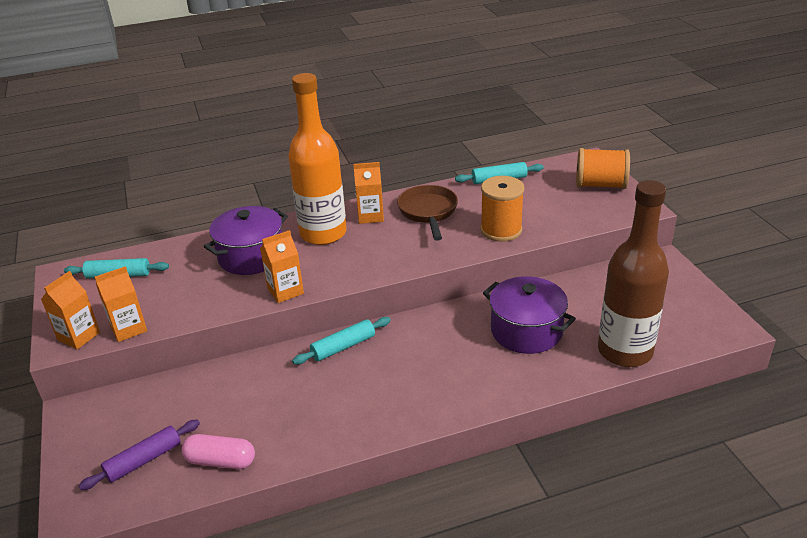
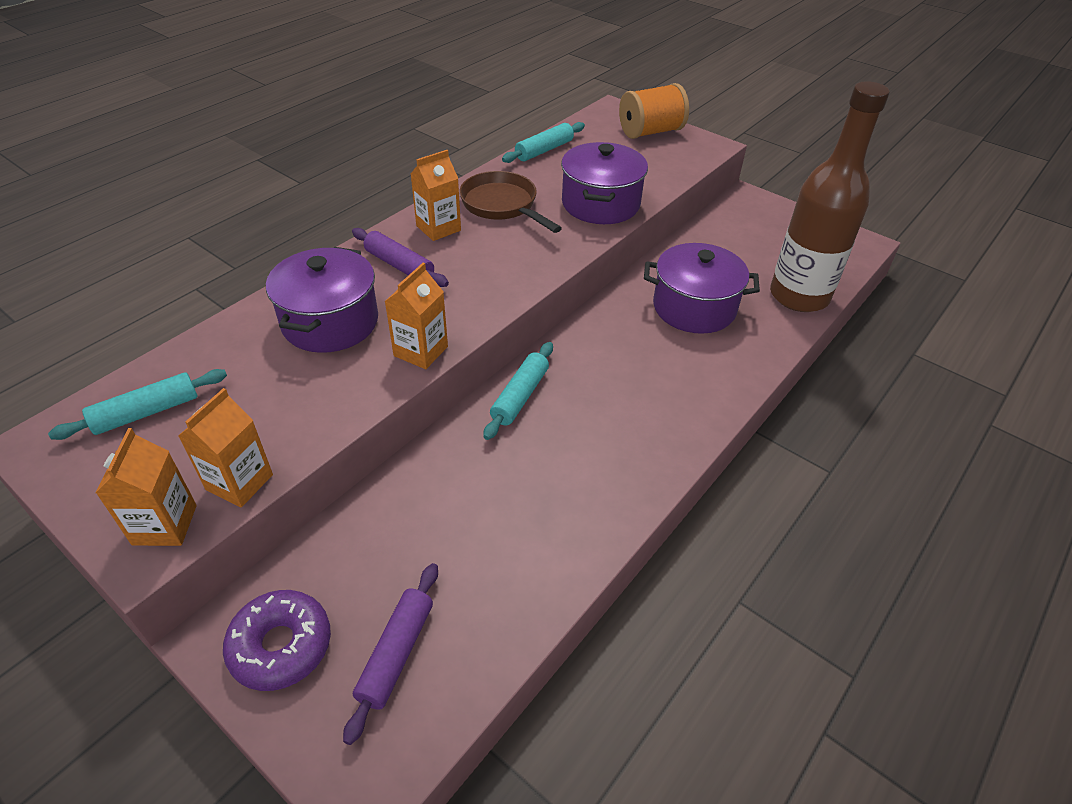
camera: 35 degrees left, 10 degrees up
pink capsule [182,434,255,469] -> none
orange bottle [288,73,347,245] -> purple rolling pin [352,228,449,287]
orange spool [480,176,525,242] -> purple pot [561,142,648,224]
none -> purple donut [223,590,331,691]

